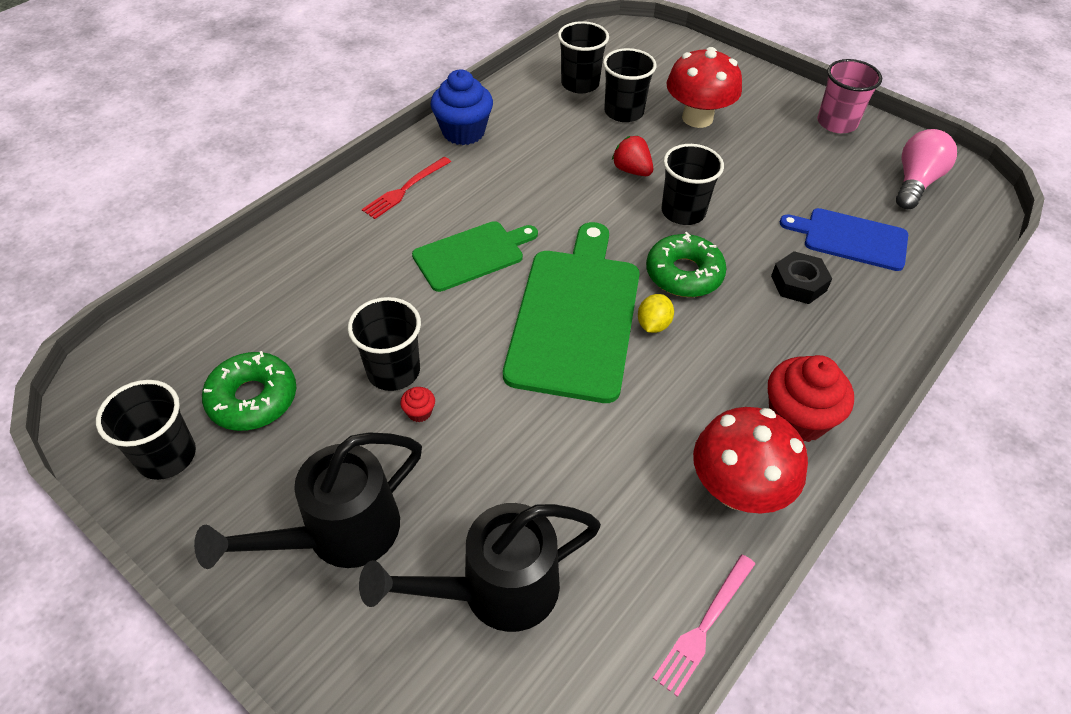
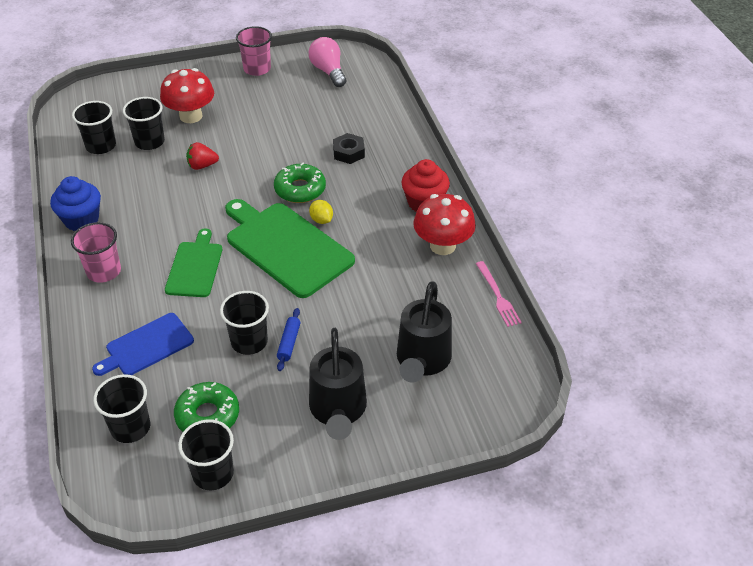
camera: 55 degrees left, 5 degrees down
red fork [362,157,451,219] -> pink cup [71,222,121,283]
red cupcake [400,387,435,422] -> blue rolling pin [277,308,301,371]
black cup [661,144,724,225] -> black cup moved to [93,374,150,443]
blue cutting board [780,208,908,271] -> blue cutting board moved to [92,313,194,376]

